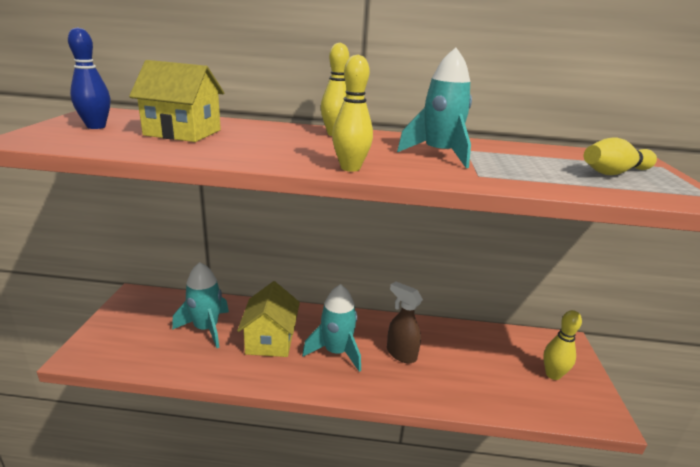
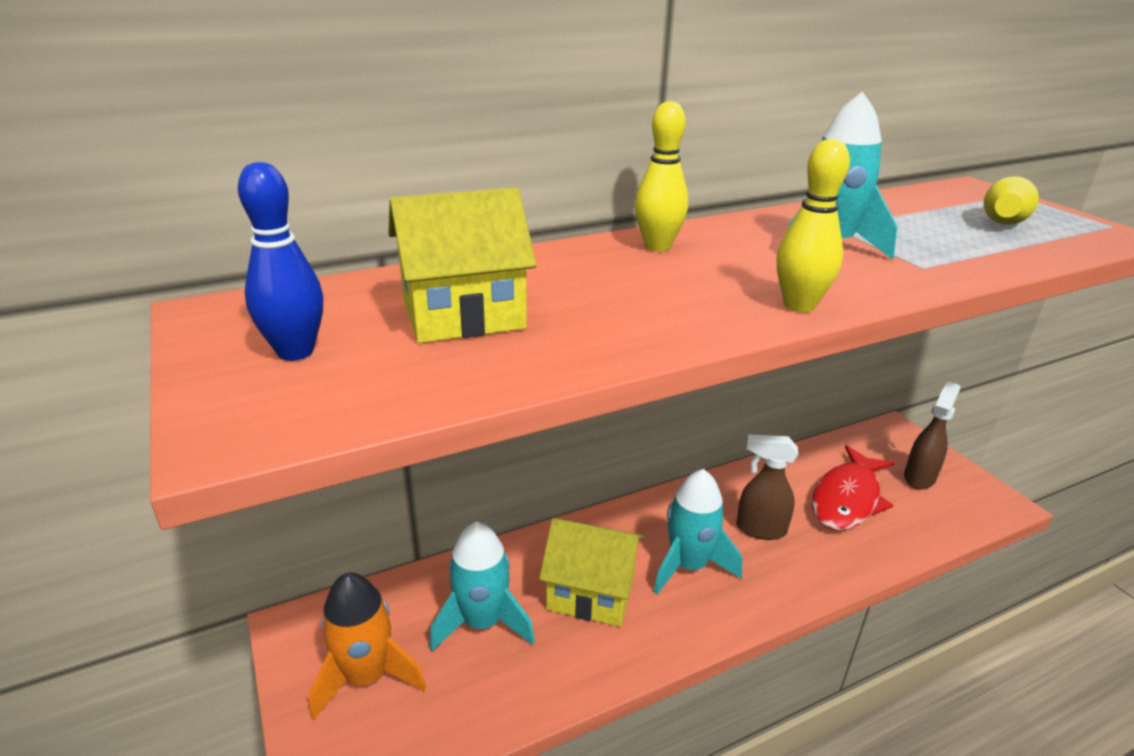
camera: 30 degrees left, 5 degrees up
yellow house [237,281,300,357] -> yellow house turned 45 degrees counterclockwise [539,518,644,627]
yellow bowling pin [543,310,582,380] -> brown spray bottle [904,381,961,490]
none -> orange rocket [309,573,426,720]
none -> red fish [812,445,894,530]

